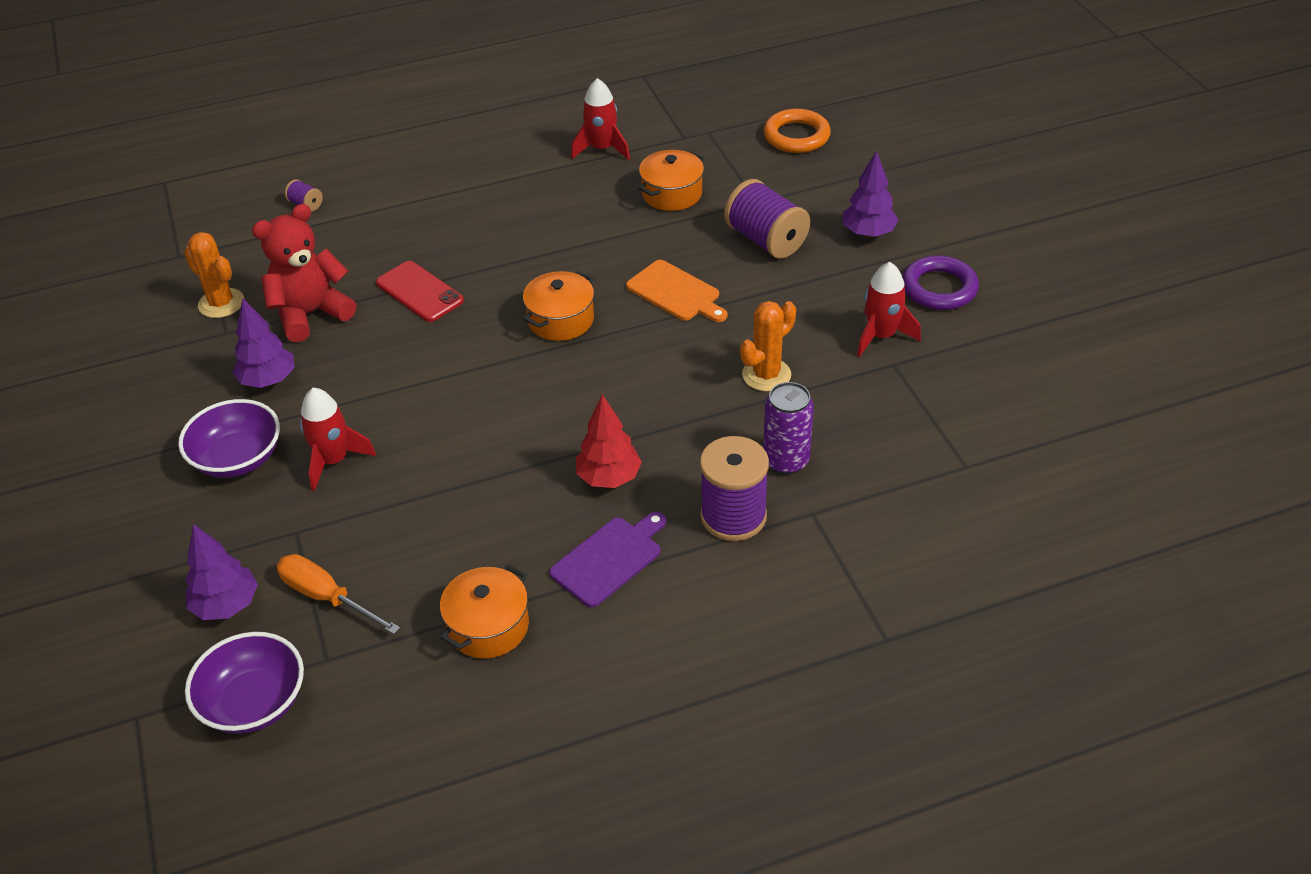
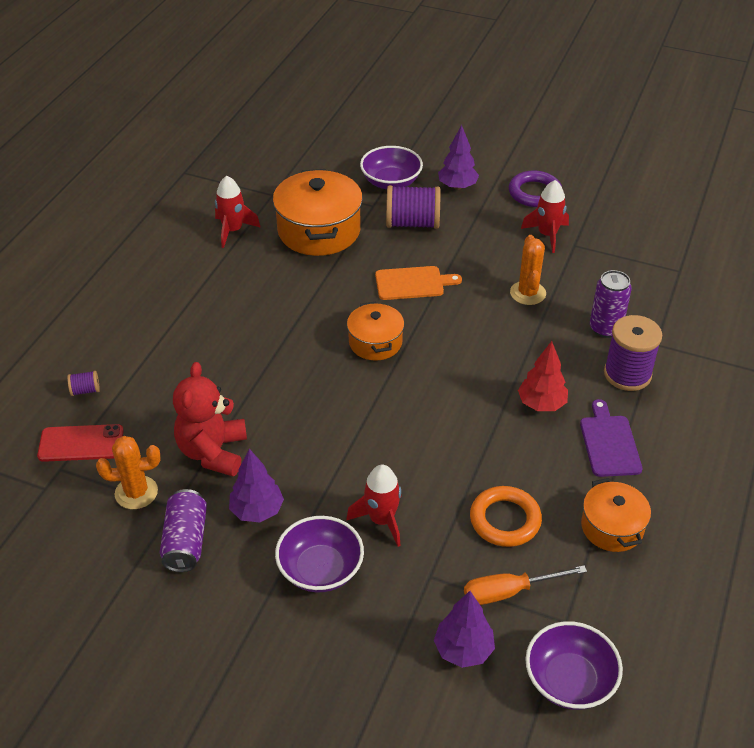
camera: 50 degrees left, 0 degrees up
red phone [376,261,464,322] -> red phone moved to [37,424,124,462]
orange pot [638,150,704,211] -> orange pot [273,169,363,256], size x1.72
orange ring [763,109,831,153] -> orange ring moved to [470,486,542,547]
none -> purple can [160,489,207,572]
none -> purple bowl [360,146,423,189]

